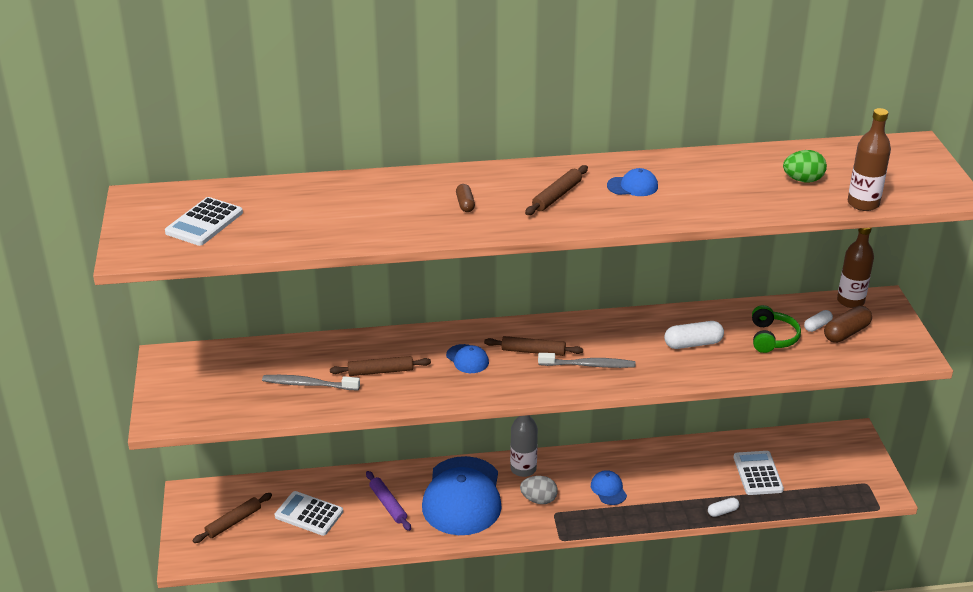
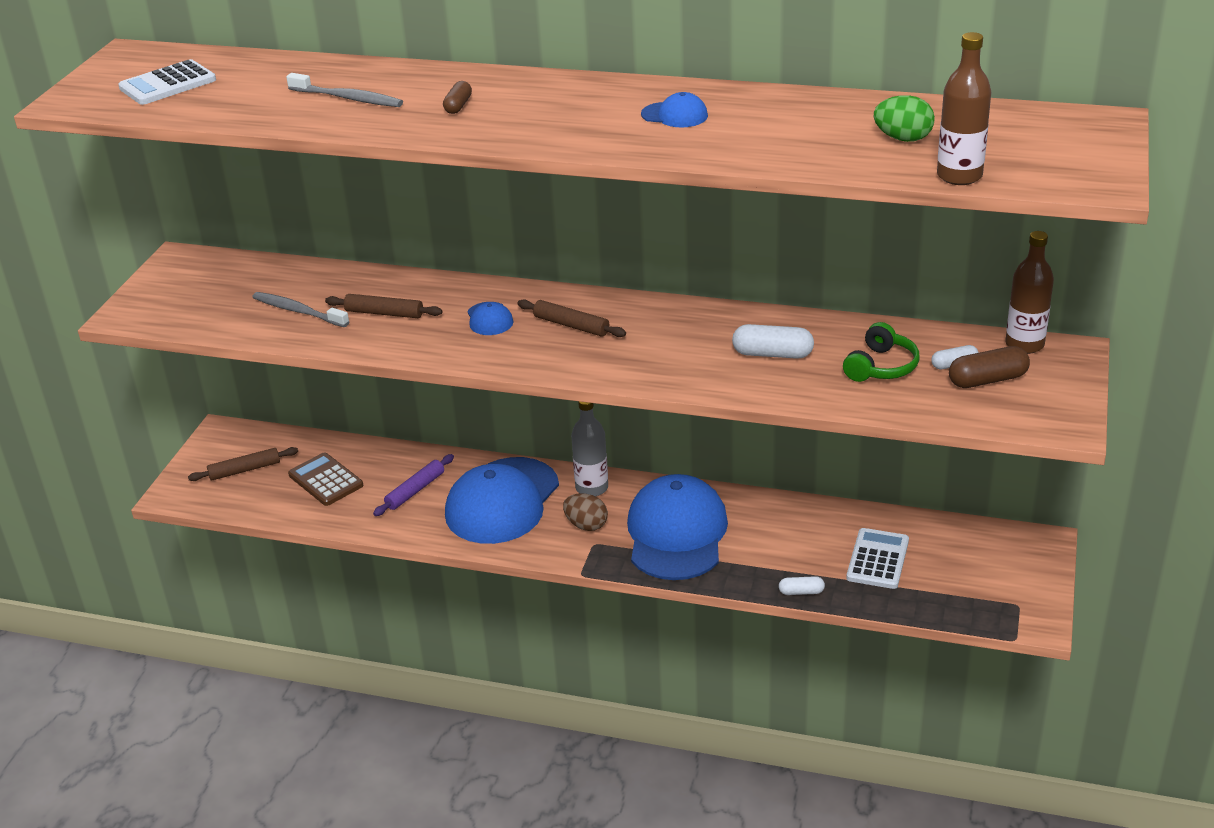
camera: 25 degrees right, 0 degrees up
white calculator [275,491,343,536] -> brown calculator [288,453,363,506]
purple rolling pin [366,471,411,531] -> purple rolling pin turned 45 degrees clockwise [373,454,454,516]
grey egg [520,476,558,504] -> brown egg [563,493,608,531]
brown rolling pin [525,165,588,215] -> none
grey toothbrush [538,353,636,368] -> grey toothbrush moved to [286,73,403,107]
blue cap [591,470,627,505] -> blue cap [627,474,728,580], size x2.44

